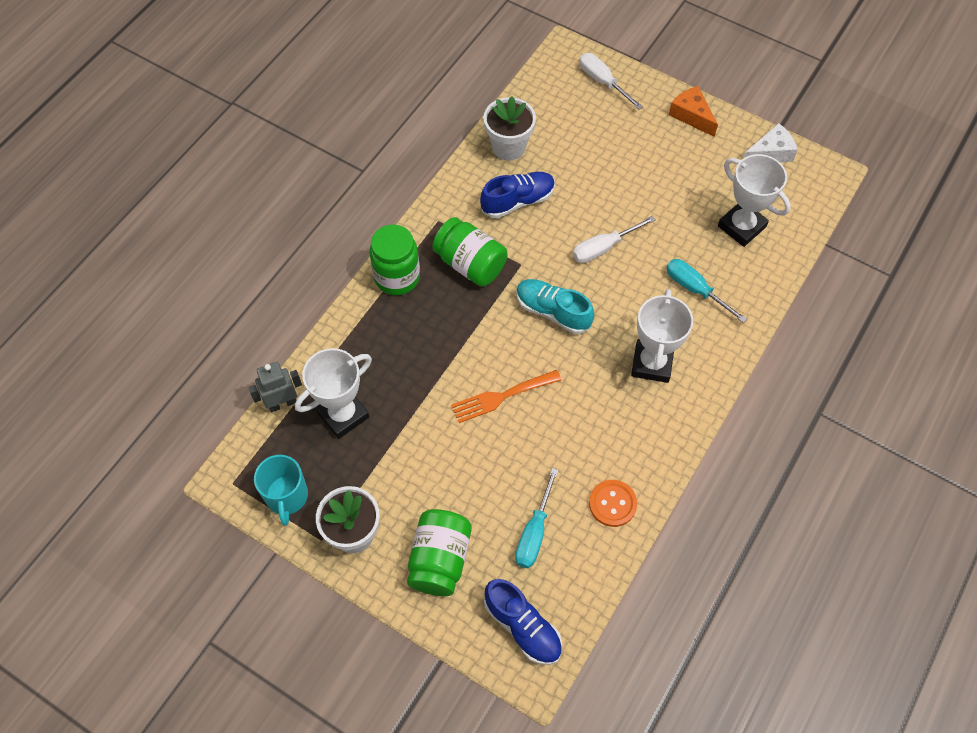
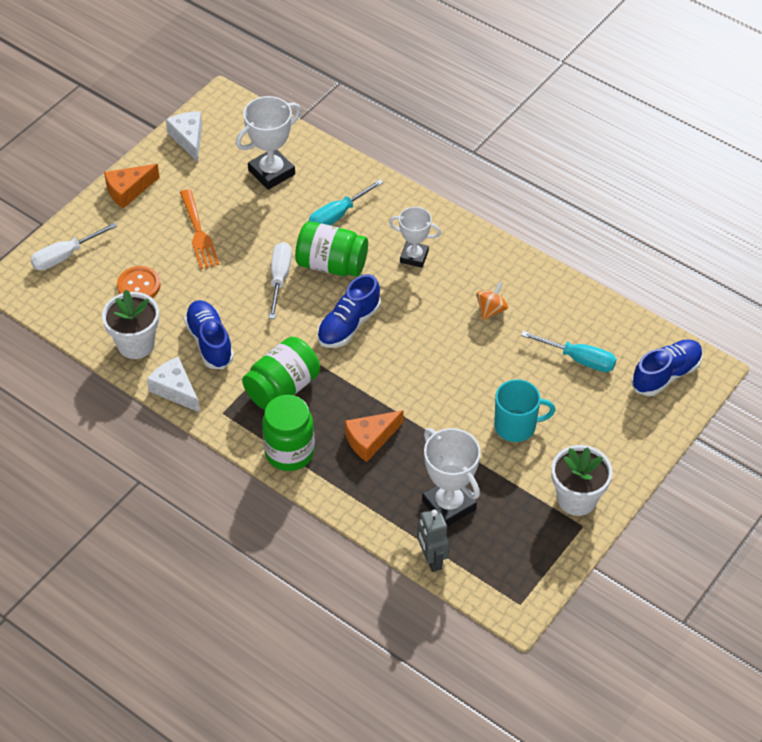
camera: 85 degrees left, 10 degrees down
turquoise mug [254,455,308,526] -> turquoise mug moved to [494,379,556,442]
green jar [407,509,472,596] -> green jar moved to [295,221,368,277]
orange fork [451,370,561,423] -> orange fork moved to [180,189,219,269]
turquoise shoe [516,279,594,334] -> blue shoe [317,274,381,348]
white screwdriver [573,216,655,263] -> white screwdriver turned 150 degrees counterclockwise [269,242,292,319]
orange button [589,480,637,527] -> orange button moved to [117,266,161,298]
white trophy [631,289,693,383] -> white trophy [389,207,441,268], size x0.66
none -> white cheese [147,357,200,413]
none -> orange cheese [345,410,404,462]
none -> orange spinning top [476,281,508,320]

